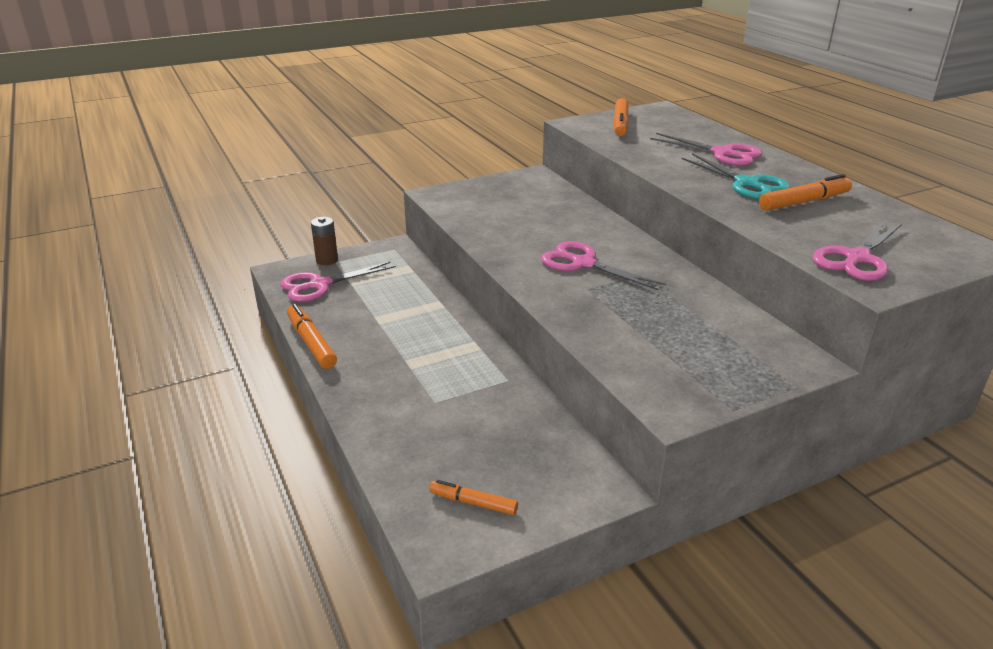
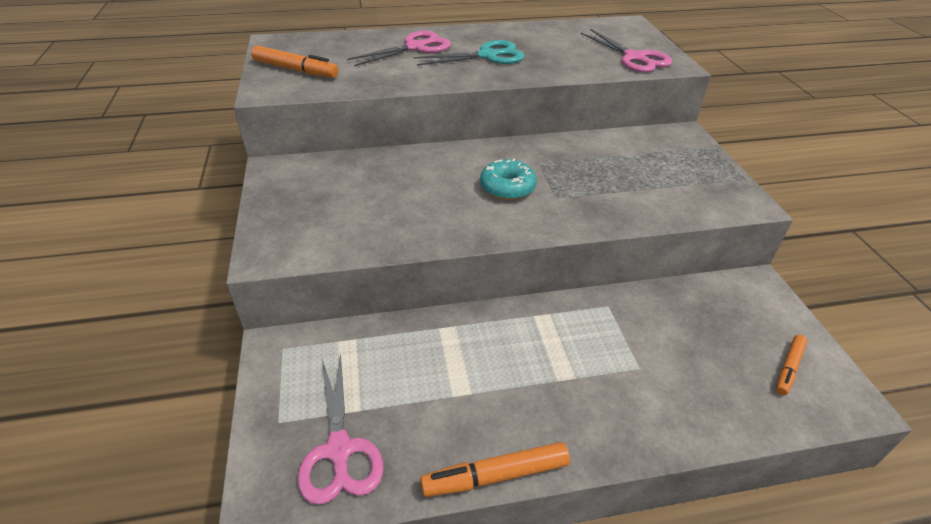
camera: 75 degrees left, 10 degrees up
brown battery [311,217,338,265] -> none
pink scissors [541,241,666,290] -> turquoise donut [480,159,537,200]
orange marker [759,174,852,211] -> none

